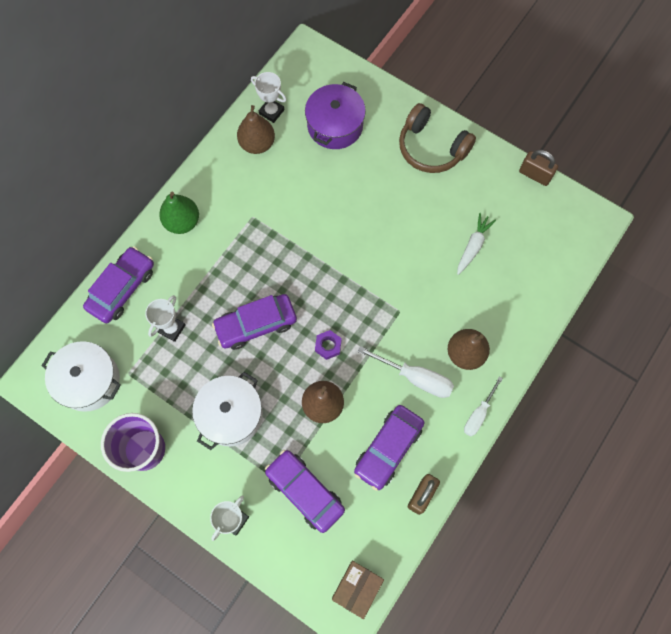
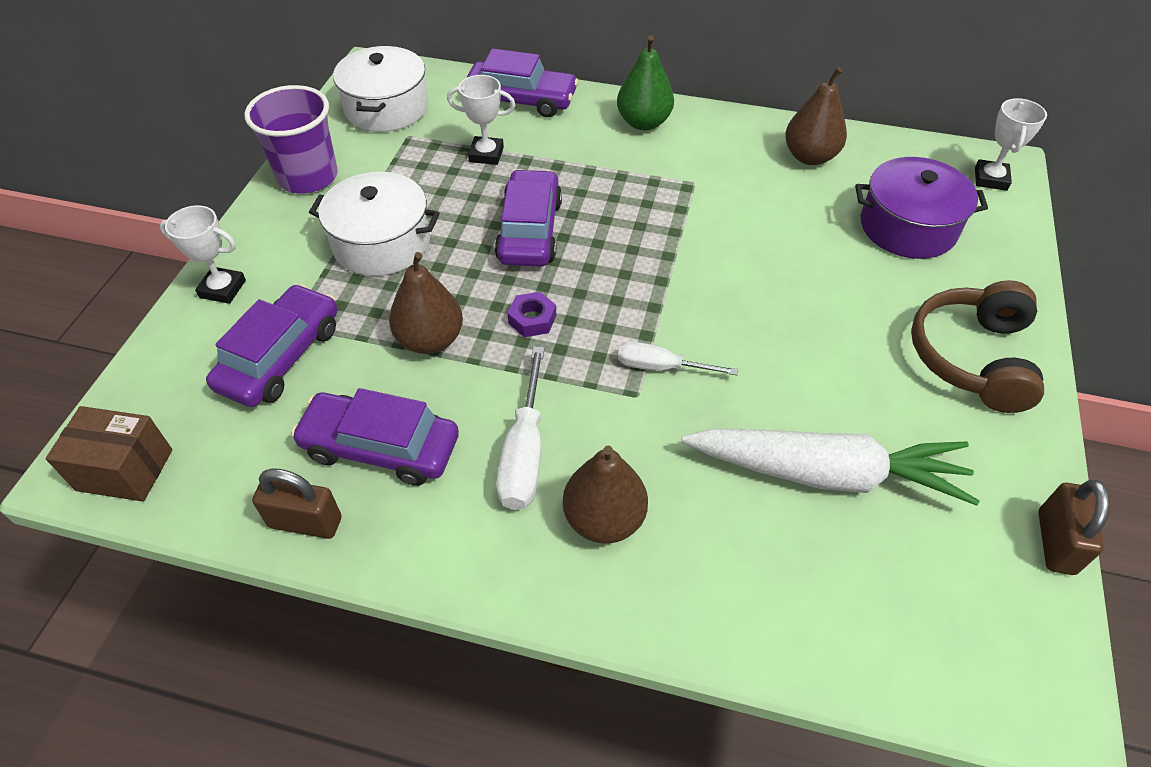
camera: 70 degrees right, 20 degrees down
purple car [212,294,297,350] -> purple car turned 45 degrees clockwise [494,169,562,267]
white trophy [251,72,286,123] -> white trophy moved to [975,98,1047,191]
white carrot [457,213,496,275] -> white carrot [681,428,980,505], size x1.93
white screwdriver [464,376,503,436] -> white screwdriver moved to [618,341,738,375]

